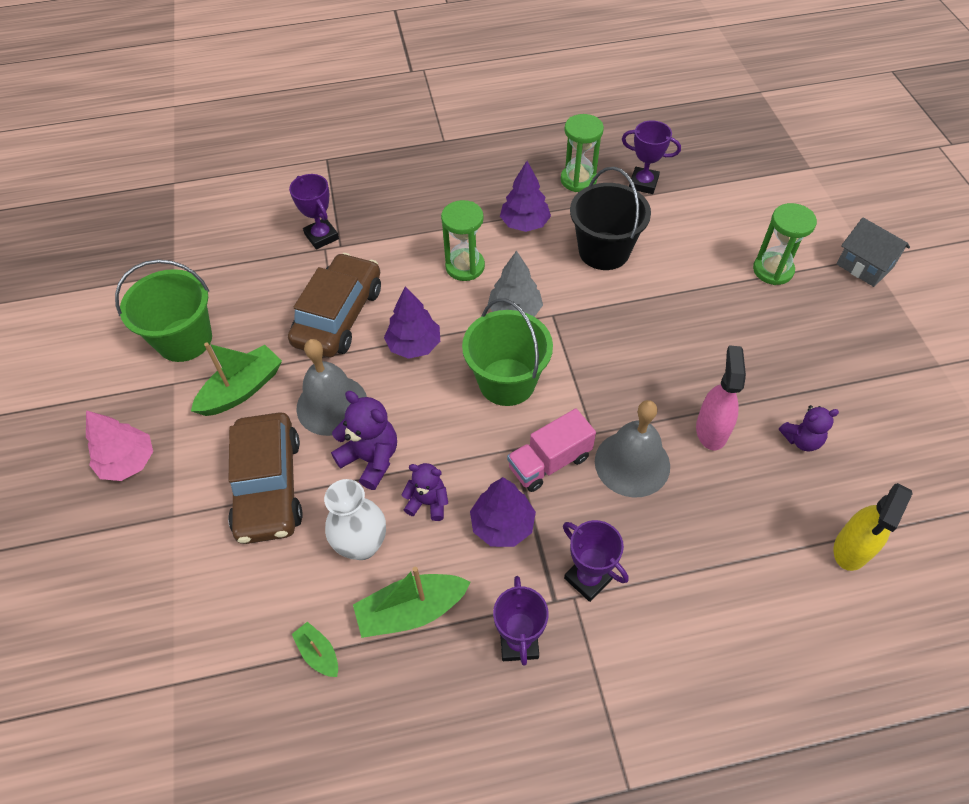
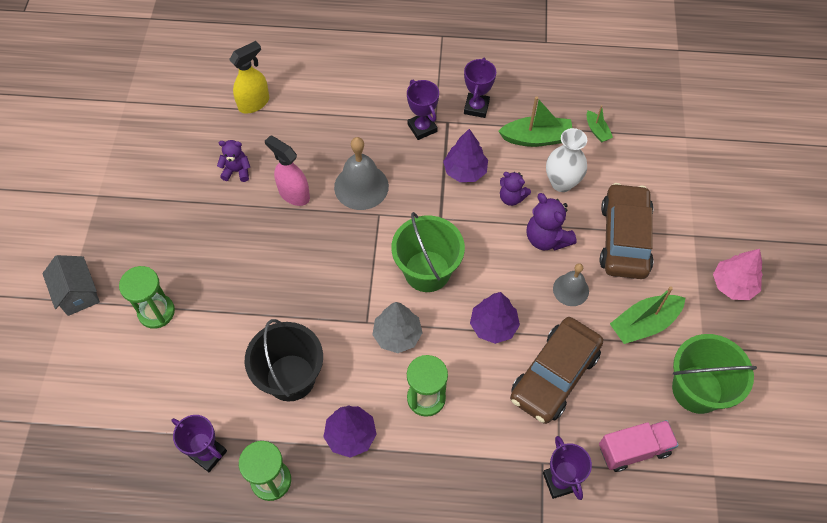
camera: 165 degrees left, 5 degrees up
grey bell [296,339,367,436] -> grey bell [553,263,589,306], size x0.62
pink truck [507,409,596,492] -> pink truck moved to [599,420,679,472]
pink spray bottle [696,345,746,450] -> pink spray bottle turned 105 degrees clockwise [265,135,310,206]

